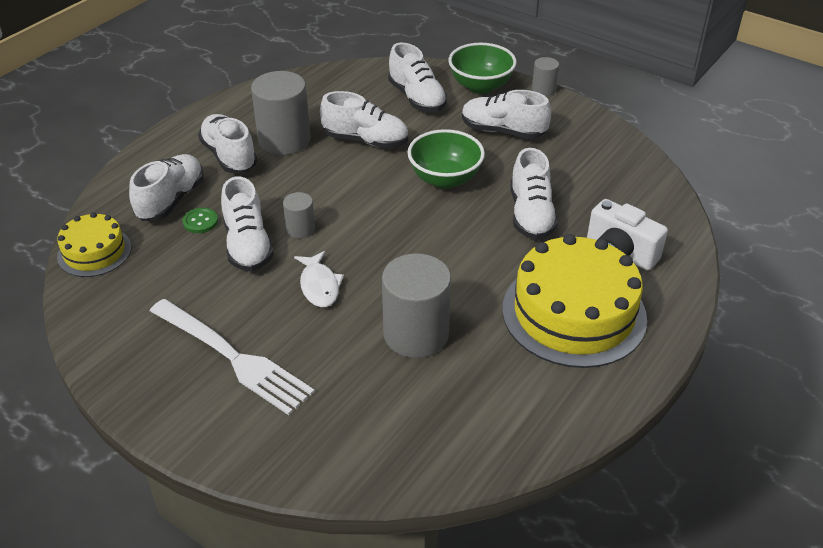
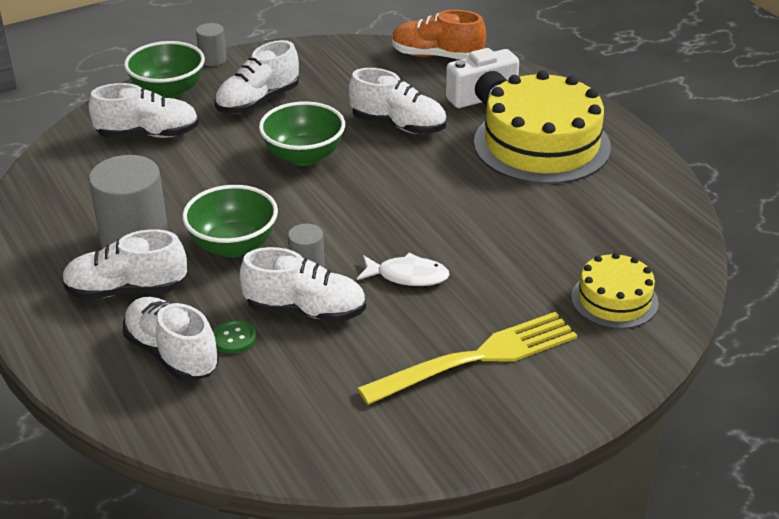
camera: 65 degrees left, 5 degrees down
yellow cake [57,212,131,277] -> yellow cake moved to [571,252,659,329]
white fork [150,299,315,415] -> yellow fork [357,312,577,405]
white shoe [320,91,408,148] -> none
grey cylinder [382,253,451,358] -> none
none -> green bowl [182,185,278,257]
none -> orange shoe [392,10,486,59]

